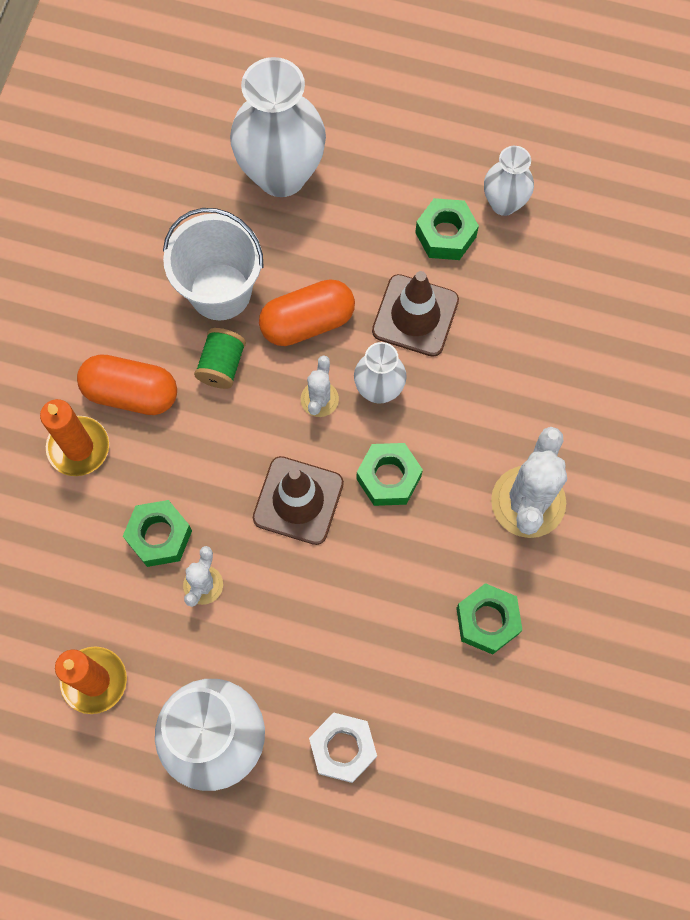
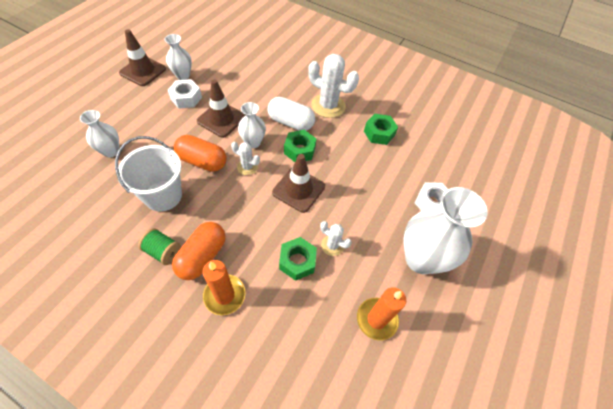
camera: 80 degrees left, 15 degrees down
green spool [194,328,246,389] -> green spool moved to [138,228,181,265]
white vase [230,57,326,197] -> white vase [80,110,119,157], size x0.53
orange capsule [259,279,355,346] -> orange capsule turned 60 degrees counterclockwise [174,135,227,172]
green nut [415,198,479,260] -> white nut [168,79,202,109]
none -> brown traffic cone [119,29,166,86]
none -> white capsule [268,97,315,131]

